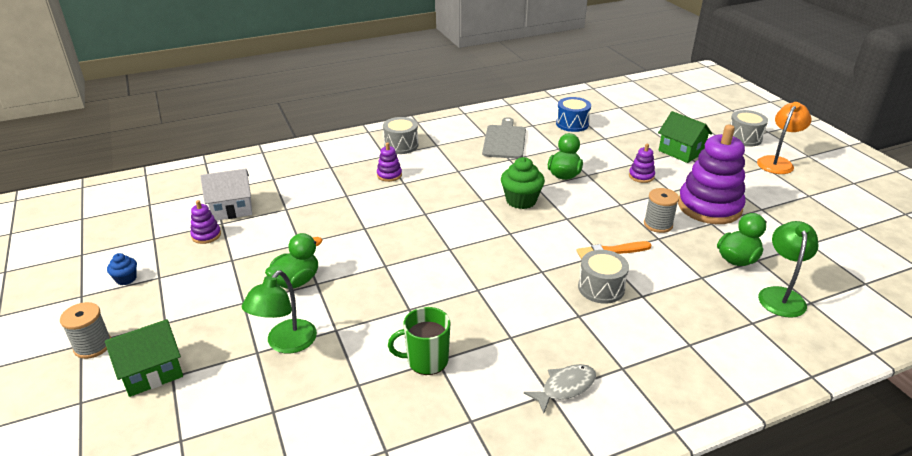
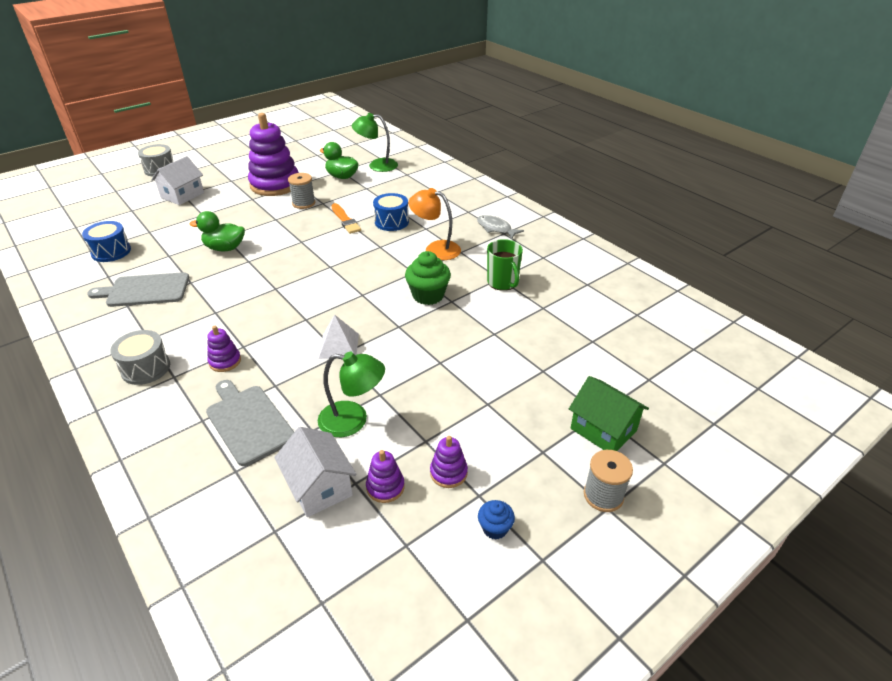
camera: 105 degrees left, 5 degrees up
green lamp [242,270,317,354] -> green lamp moved to [318,352,385,437]
green duck [265,233,322,289] -> none
green cupcake [501,157,545,209] -> green cupcake moved to [405,251,451,305]
grey drum [578,250,629,304] -> blue drum [373,193,409,231]
purple stacking toy [629,144,655,183] -> purple stacking toy moved to [430,436,468,488]
green house [658,111,713,163] -> white house [151,156,204,205]
orange lamp [757,102,811,174] -> orange lamp moved to [408,188,461,260]
none -> grey cutting board [206,380,294,466]
none -> white pyramid [319,314,359,359]

